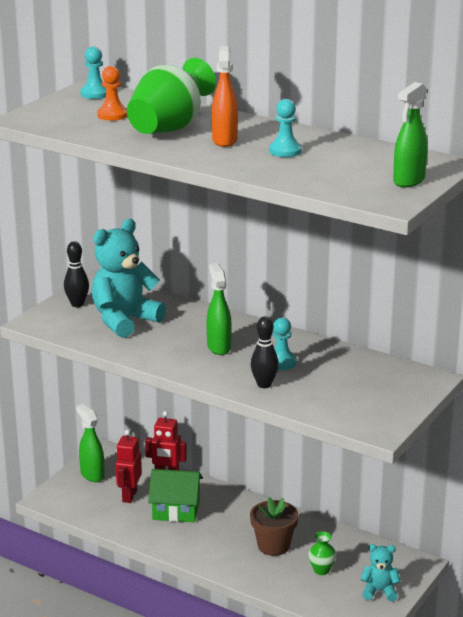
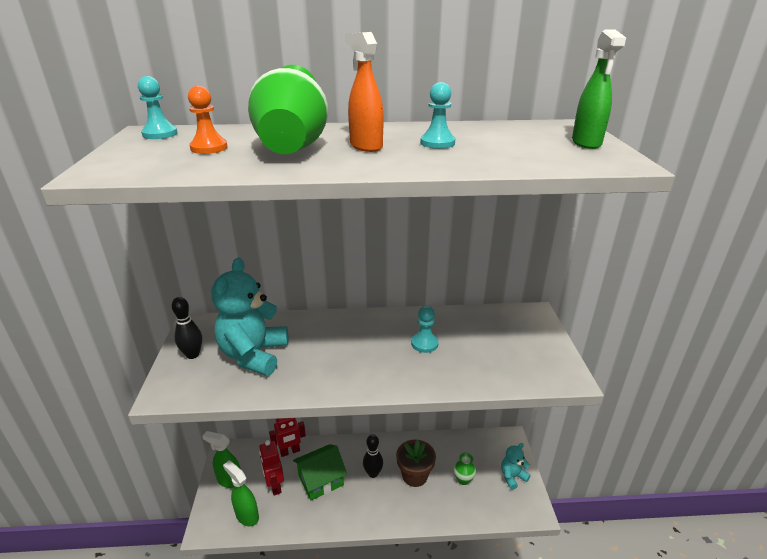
camera: 35 degrees left, 5 degrees up
green spray bottle [207,263,232,355] -> green spray bottle moved to [223,461,259,526]
black bowling pin [251,316,279,388] -> black bowling pin moved to [363,434,383,478]

